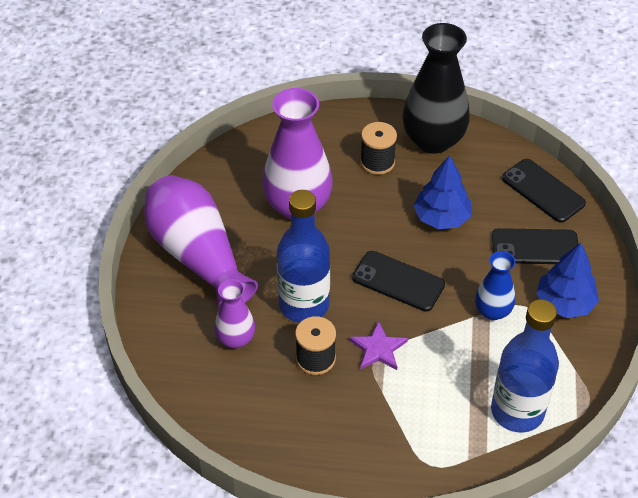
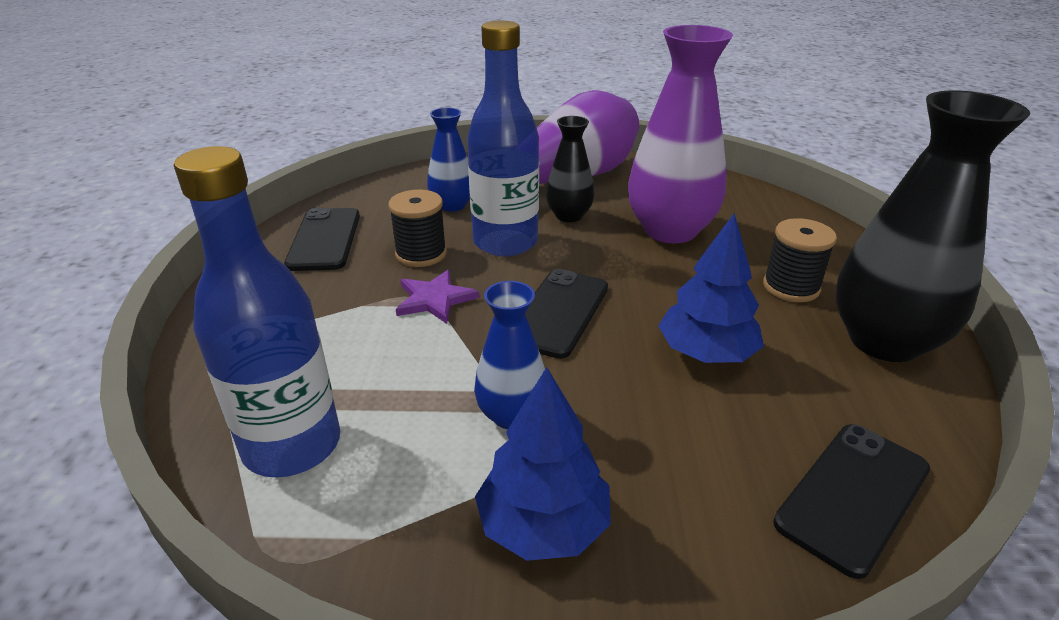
camera: 85 degrees right, 15 degrees down
purple vase [214,279,255,349] -> blue vase [427,108,470,212]
black phone [492,228,578,264] -> black phone moved to [284,208,360,271]
none -> black vase [546,116,594,222]

